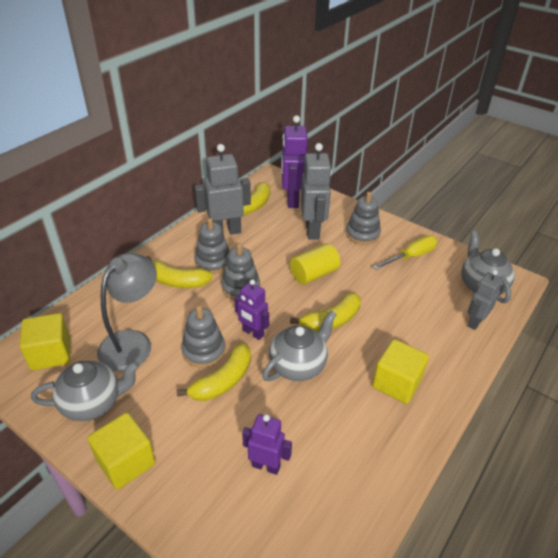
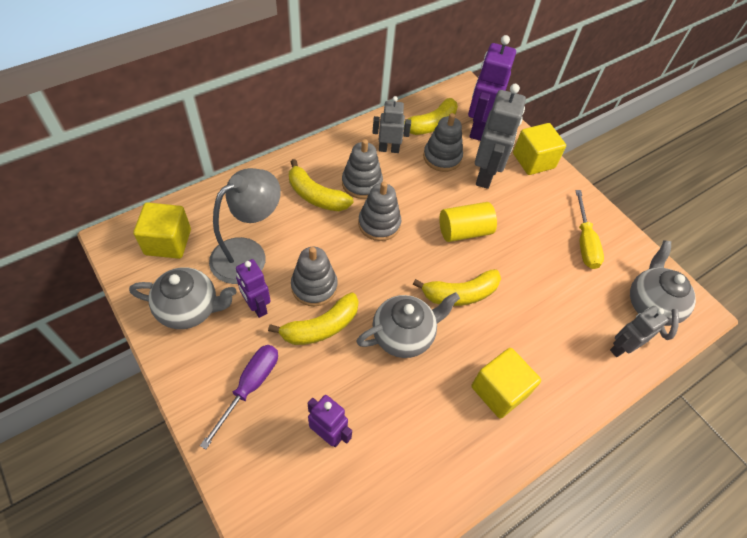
camera: 15 degrees right, 15 degrees up
yellow cube [87,413,155,490] -> yellow cube moved to [513,123,566,175]
grey robot [194,144,251,235] -> grey robot [372,96,411,153], size x0.61
purple robot [234,279,269,340] -> purple robot moved to [236,259,271,318]
grey stacking toy [346,192,381,245] -> grey stacking toy moved to [423,113,463,172]
yellow screwdriver [373,235,437,270] -> yellow screwdriver turned 105 degrees clockwise [575,190,604,269]
none -> purple screwdriver [200,345,278,450]

